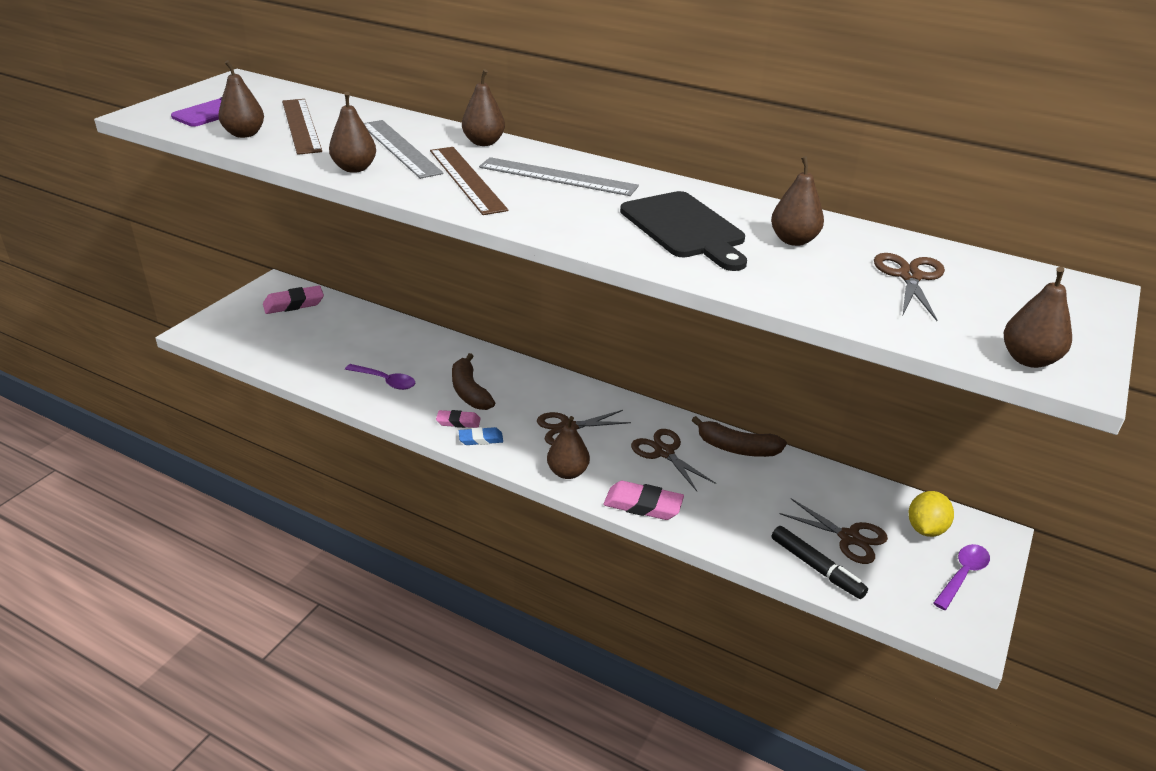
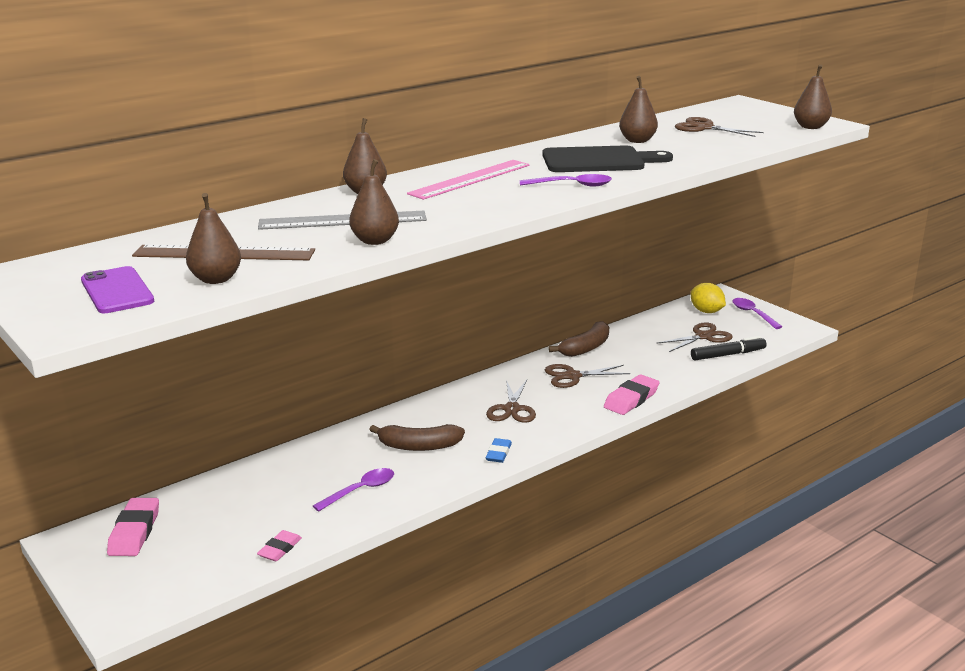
camera: 65 degrees left, 10 degrees down
brown ruler [430,147,508,215] -> none
pink eraser [436,410,481,428] -> pink eraser moved to [257,530,302,561]
grey ruler [479,157,639,196] -> pink ruler [407,160,530,200]
brown pear [547,416,590,479] -> none
none -> purple spoon [520,174,612,187]

